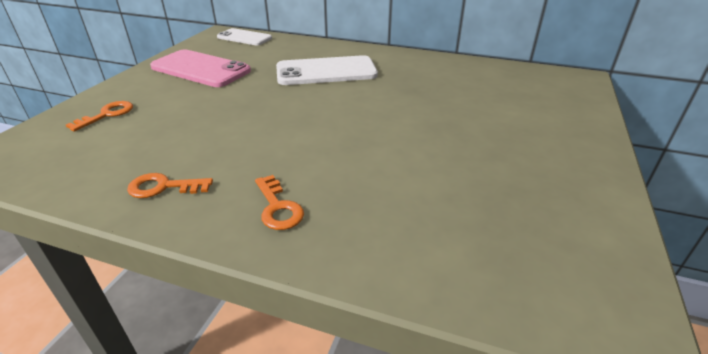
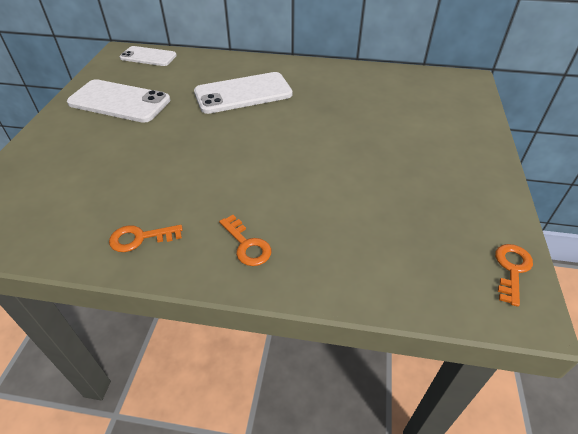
camera: 10 degrees left, 10 degrees up
orange key [66,101,133,132] -> orange key moved to [495,244,533,307]
pink phone [150,49,251,87] -> white phone [67,79,170,123]

